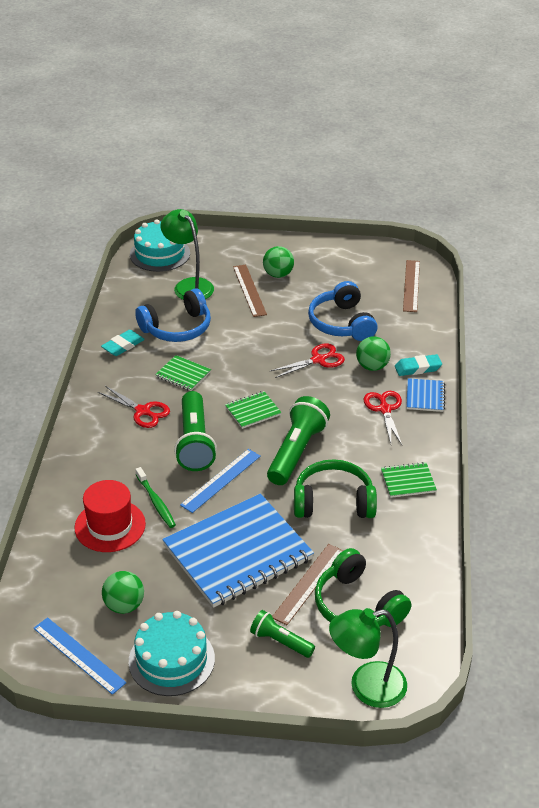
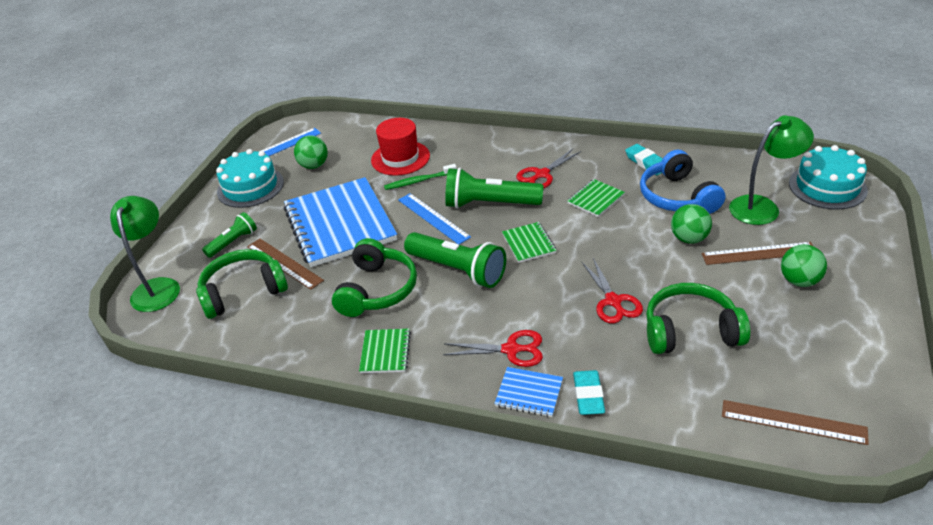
camera: 105 degrees right, 0 degrees up
blue headphones [308,281,378,341] -> green headphones [646,283,750,354]
green ball [356,336,391,371] -> green ball moved to [671,204,712,244]

